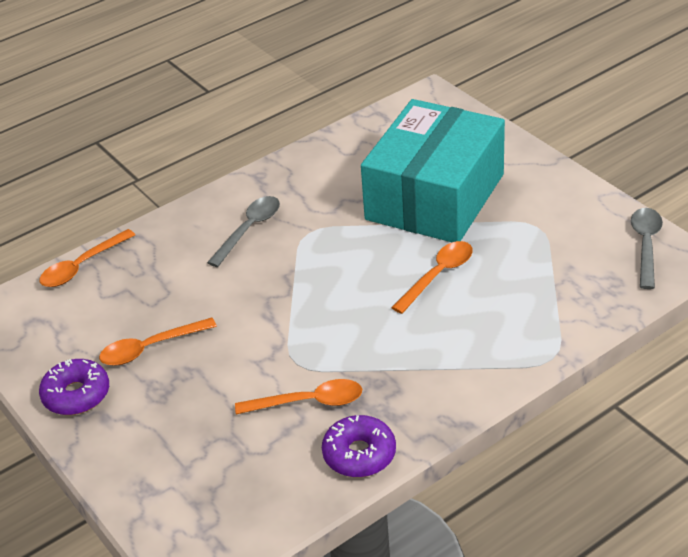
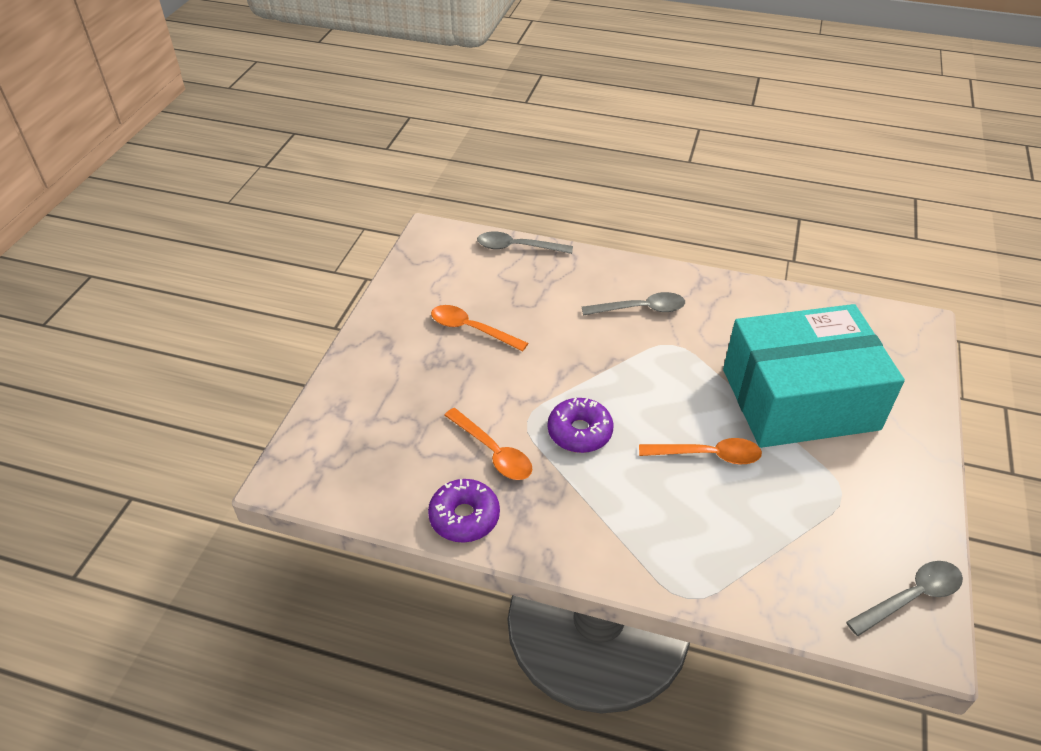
camera: 50 degrees right, 5 degrees up
purple donut [39,359,109,415] -> purple donut moved to [548,398,614,453]
orange spoon [40,229,135,287] -> grey spoon [477,232,573,254]

